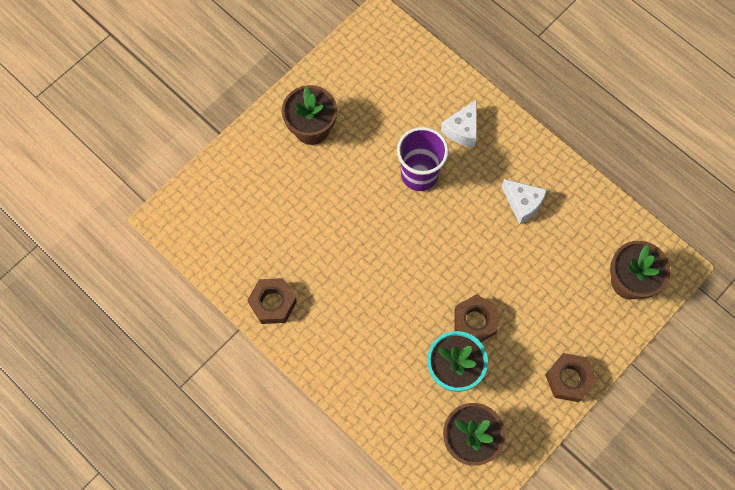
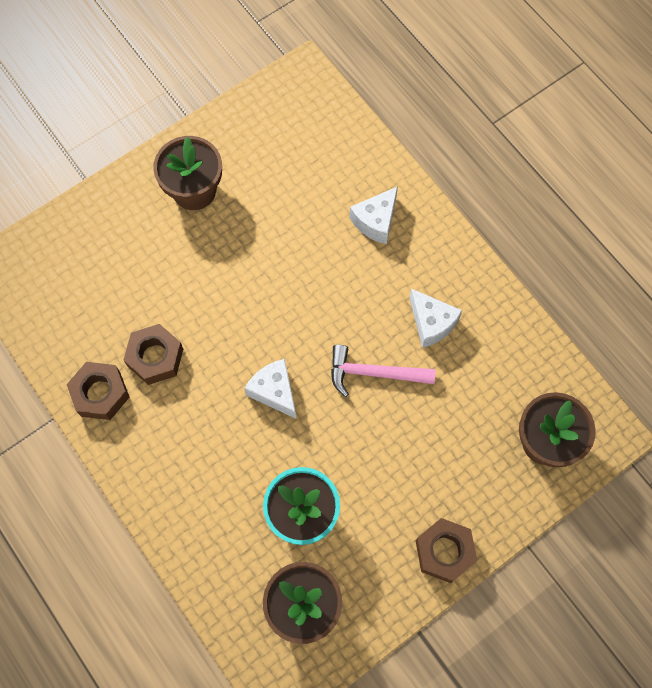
camera: 10 degrees right, 0 degrees up
purple cup [397,127,449,191] -> none
brown nut [454,294,498,342] -> brown nut moved to [124,324,183,385]
none -> white cheese [244,359,296,419]
none -> pink hammer [331,345,435,397]

